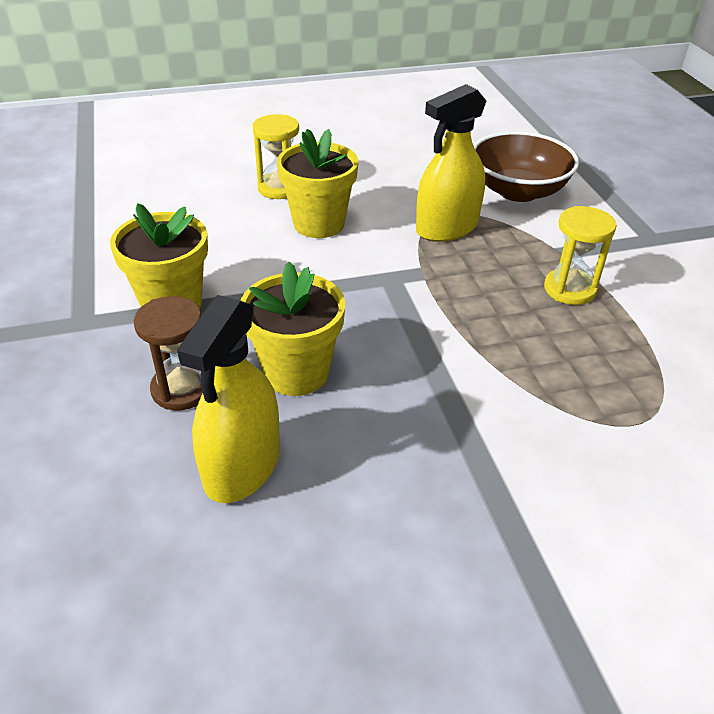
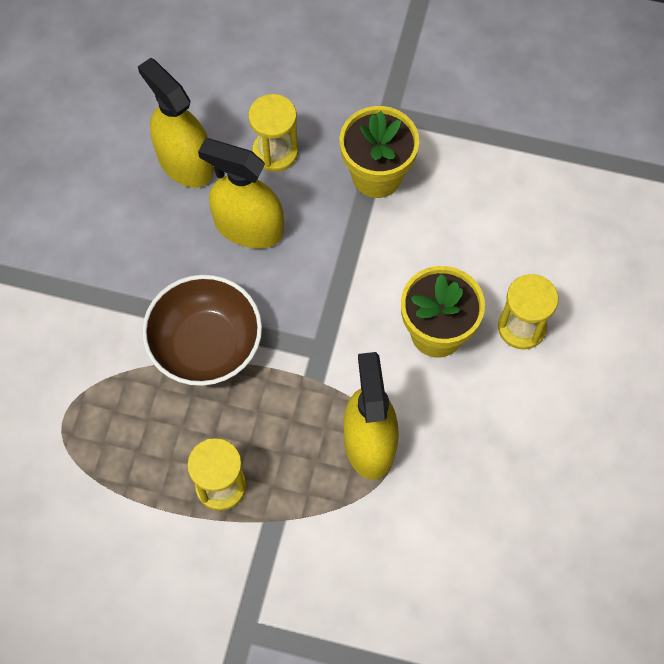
camera: 120 degrees right, 25 degrees up
brown hourglass [134,296,203,410] -> yellow hourglass [248,94,298,172]
yellow flower pot [241,262,345,396] -> yellow spray bottle [198,138,284,248]
brown bowl [474,131,579,202] -> brown bowl moved to [142,275,262,386]

